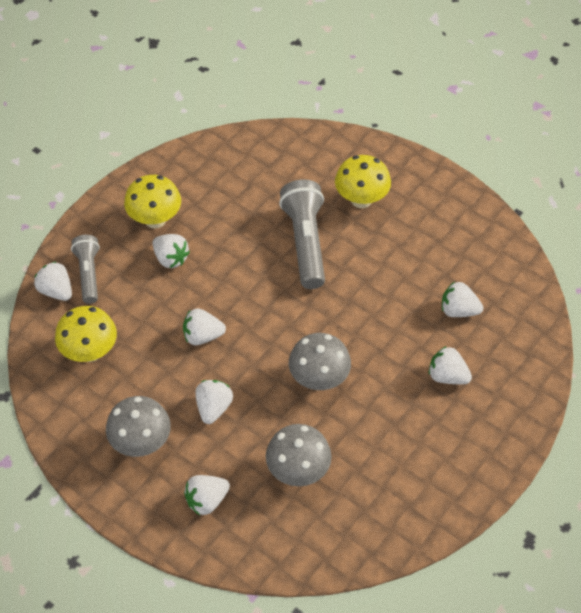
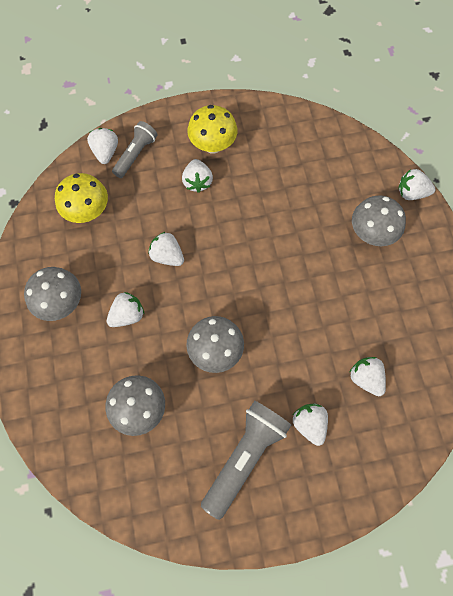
camera: 40 degrees right, 15 degrees up
white strawberry [184,475,230,515] -> white strawberry moved to [398,169,435,200]
grey flashlight [279,179,325,289] -> grey flashlight moved to [201,401,291,520]
yellow mushroom [335,155,391,208] -> grey mushroom [352,195,406,246]

